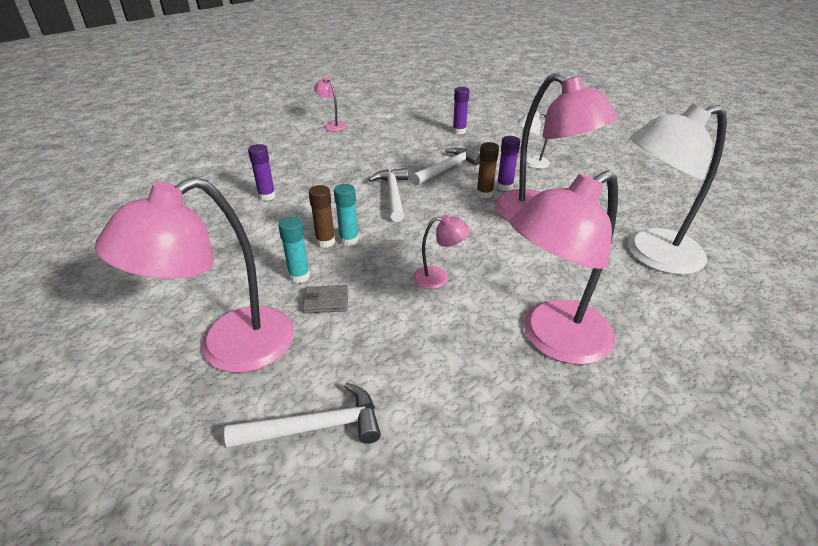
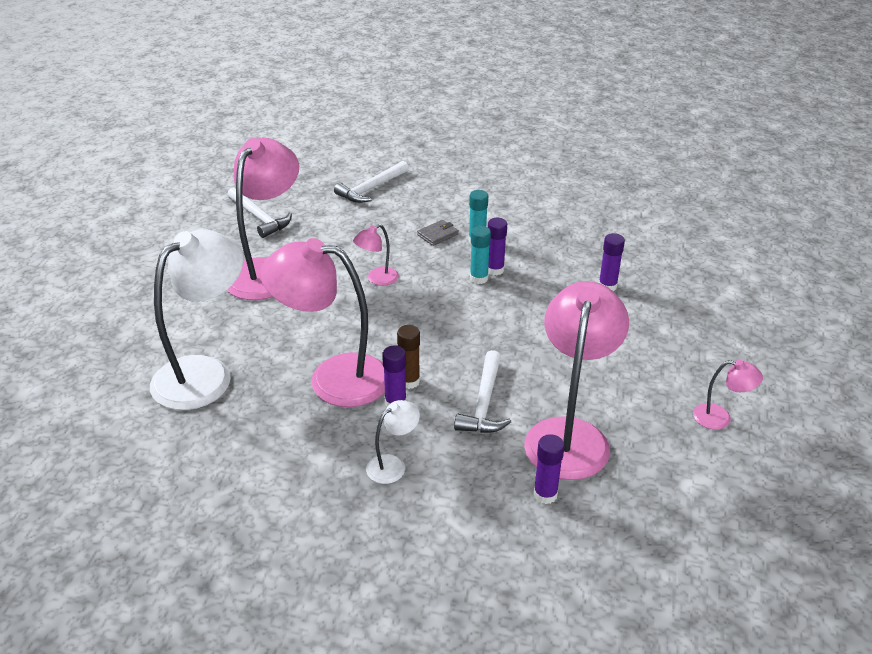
camera: 145 degrees right, 0 degrees up
pink lamp [95,177,294,373] -> pink lamp moved to [524,281,629,480]
brown glue stick [309,185,335,248] -> purple glue stick [488,218,507,275]
white hammer [368,168,408,222] -> white hammer moved to [227,187,292,238]

